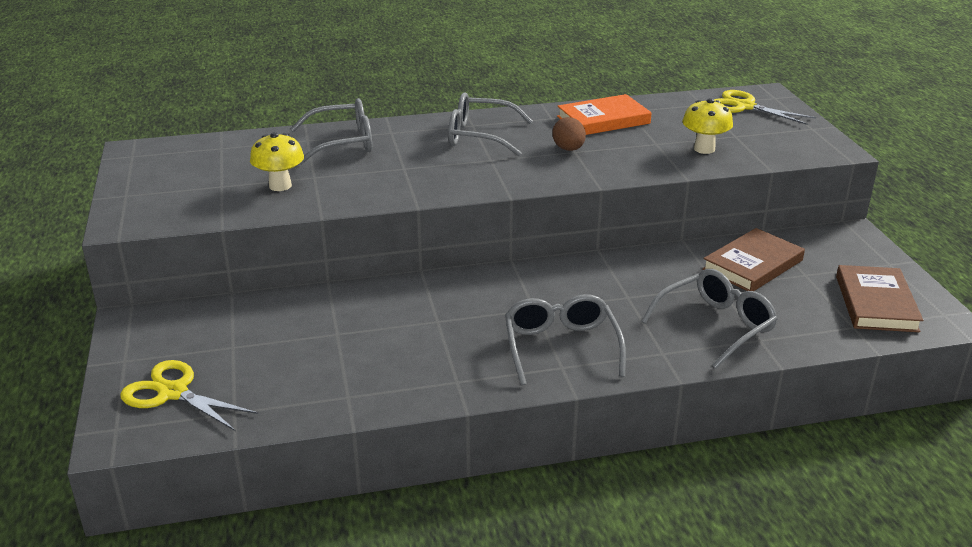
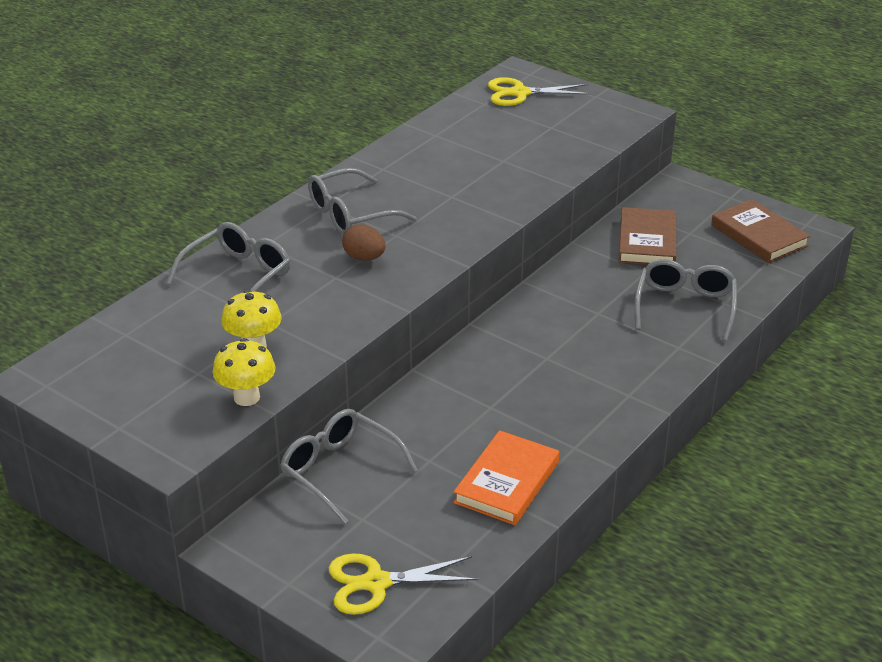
camera: 40 degrees left, 5 degrees up
grey glasses [505,294,626,385] -> grey glasses moved to [280,409,418,524]
brown egg [552,117,586,151] -> brown egg moved to [342,225,386,261]
orange book [557,94,652,135] -> orange book moved to [453,430,559,525]
yellow mushroom [682,98,733,154] -> yellow mushroom moved to [213,338,275,406]

